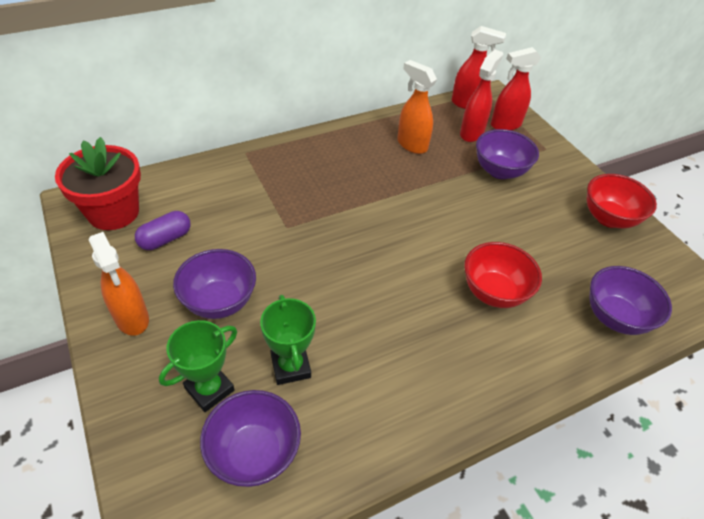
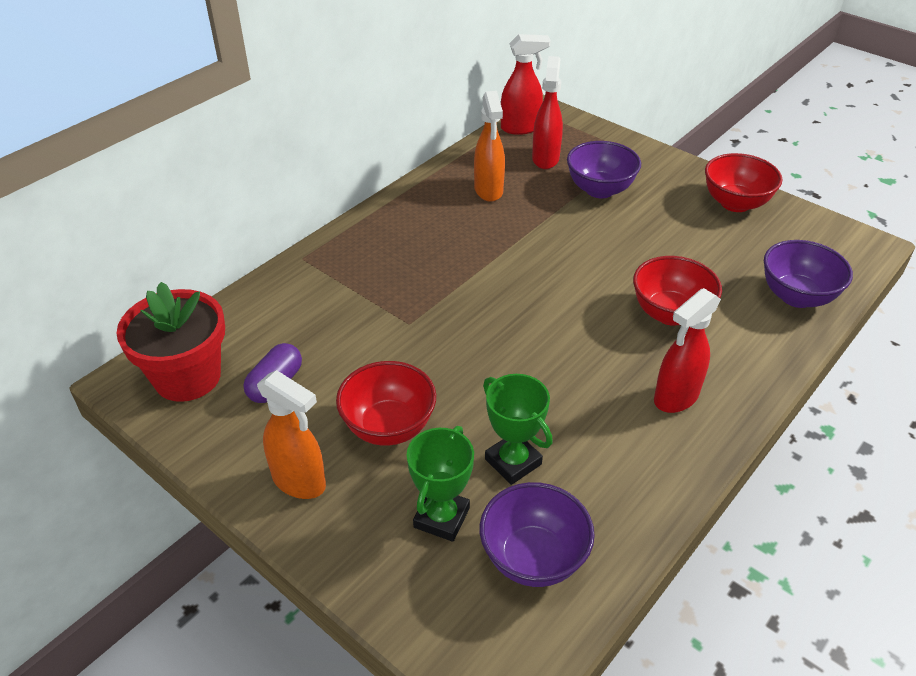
camera: 20 degrees left, 5 degrees down
purple bowl [173,249,256,319] -> red bowl [336,361,436,446]
orange spray bottle [397,60,437,154] -> orange spray bottle turned 120 degrees counterclockwise [474,91,505,202]
red spray bottle [491,47,541,130] -> red spray bottle moved to [654,288,721,413]

